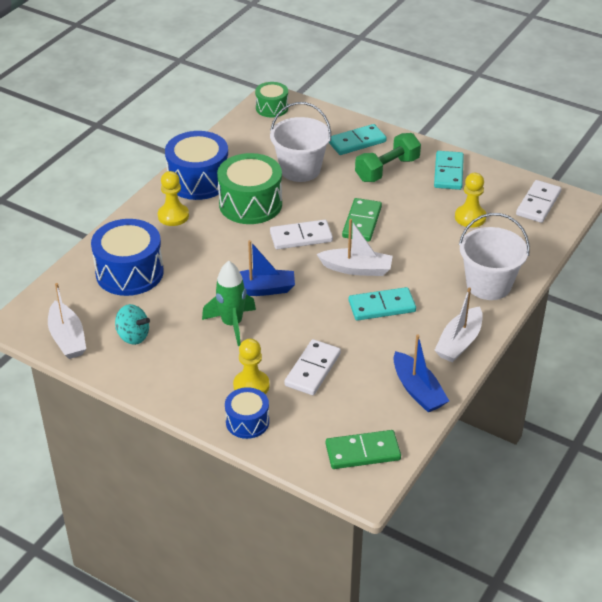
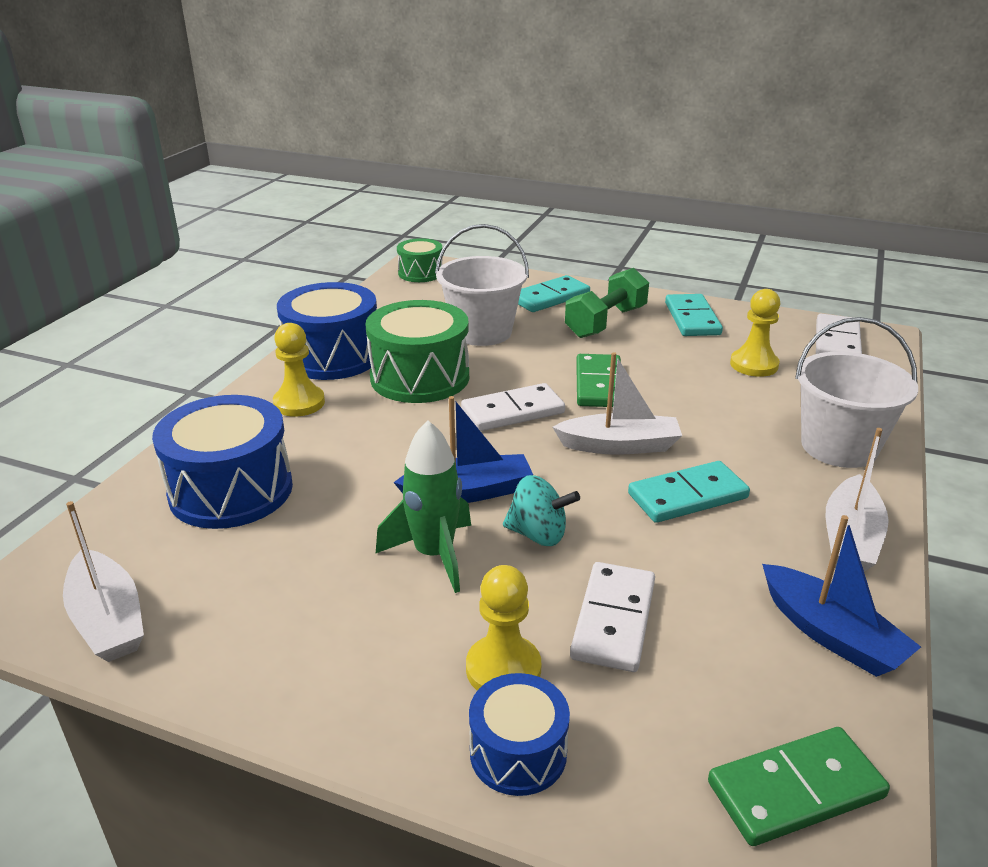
camera: 10 degrees left, 10 degrees down
turquoise spinning top [115,304,150,345] -> turquoise spinning top moved to [503,475,580,546]

